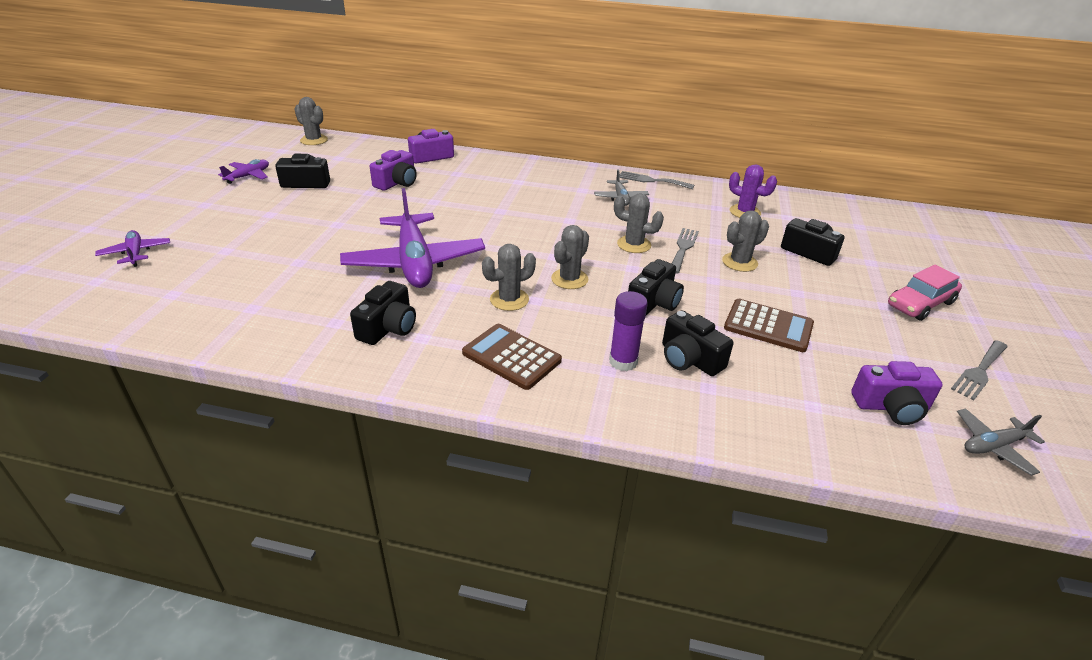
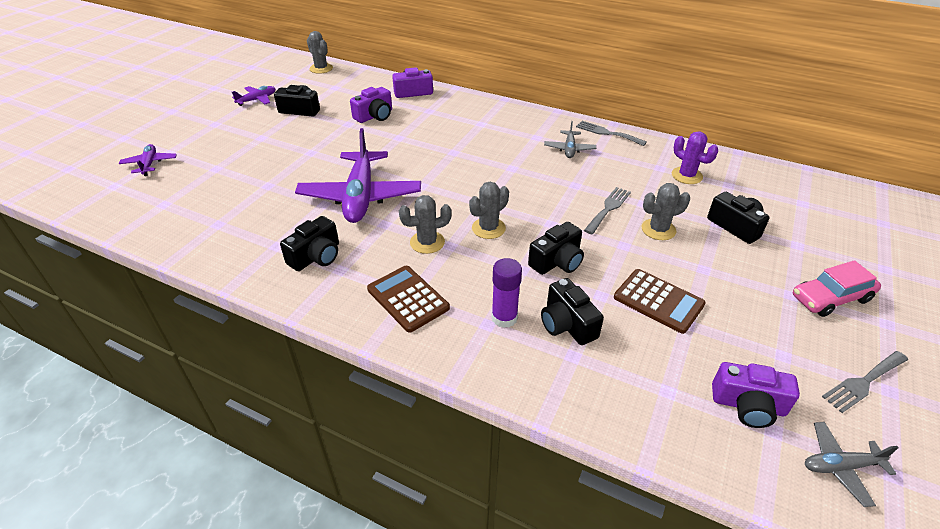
camera: 15 degrees right, 5 degrees up
grey cactus [614,194,664,253] -> none

